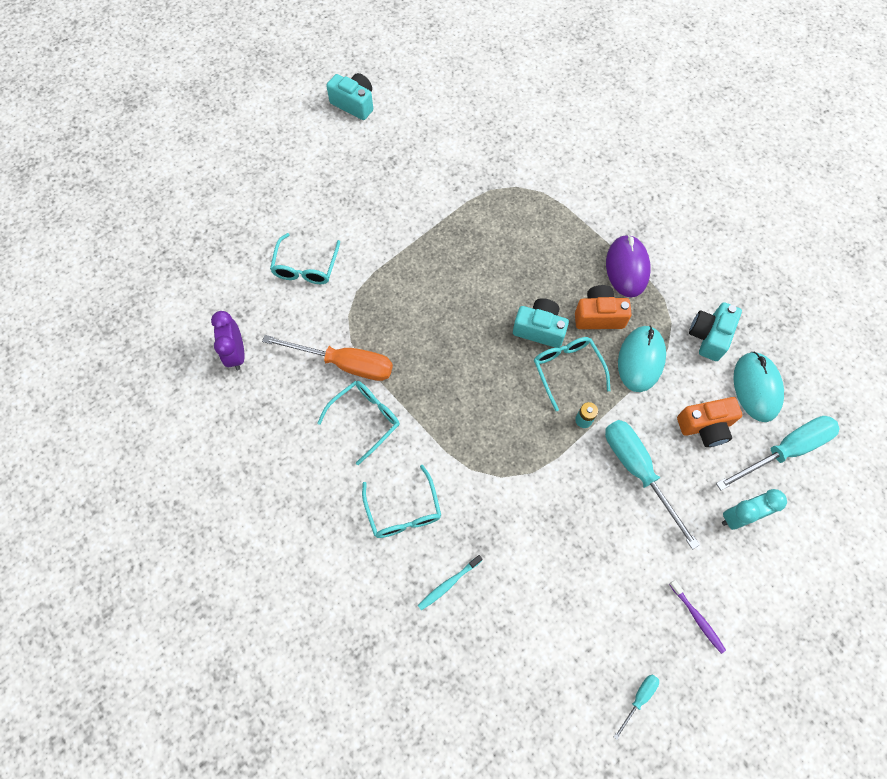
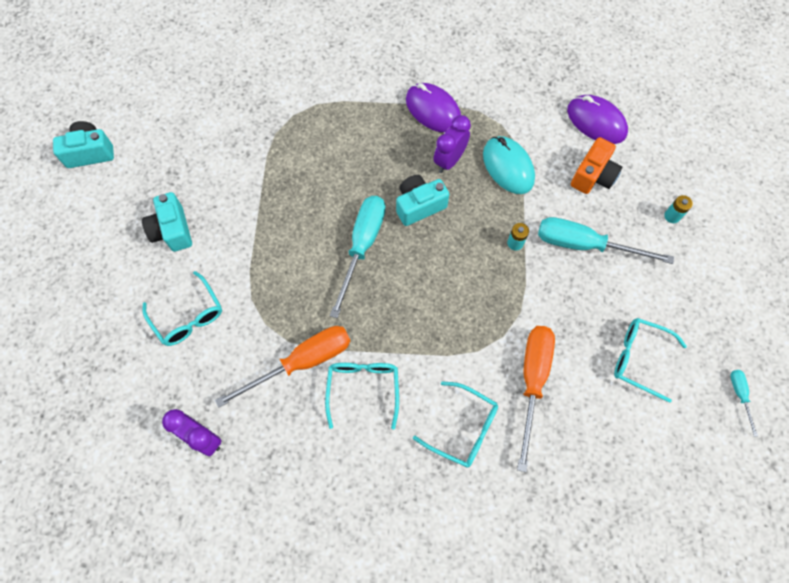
camera: 45 degrees left, 0 degrees up
turquoise toothbrush [418,555,482,611] -> none
turquoise glasses [534,337,611,411] -> turquoise glasses moved to [614,318,687,403]
orange camera [575,285,632,329] -> purple clock [433,115,471,173]
purple toothbrush [669,580,726,654] -> none
turquoise camera [689,302,742,361] -> turquoise camera moved to [142,192,192,252]
turquoise screwdriver [716,416,839,490] -> turquoise screwdriver moved to [330,196,386,318]
turquoise clock [722,489,787,530] -> turquoise battery [664,195,693,223]
turquoise mouse [733,352,784,422] -> purple mouse [567,95,628,144]
none -> orange screwdriver [517,326,555,472]

